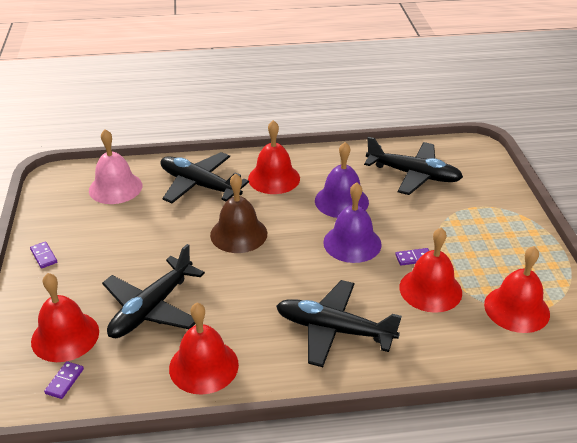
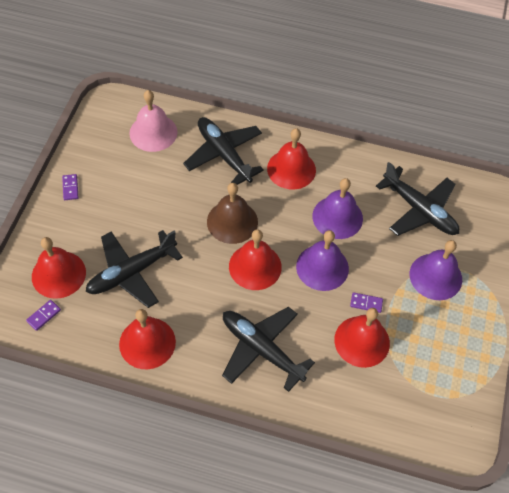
camera: 20 degrees right, 20 degrees up
red bell [484,246,550,333] -> red bell moved to [229,229,282,290]
none -> purple bell [410,240,462,300]

